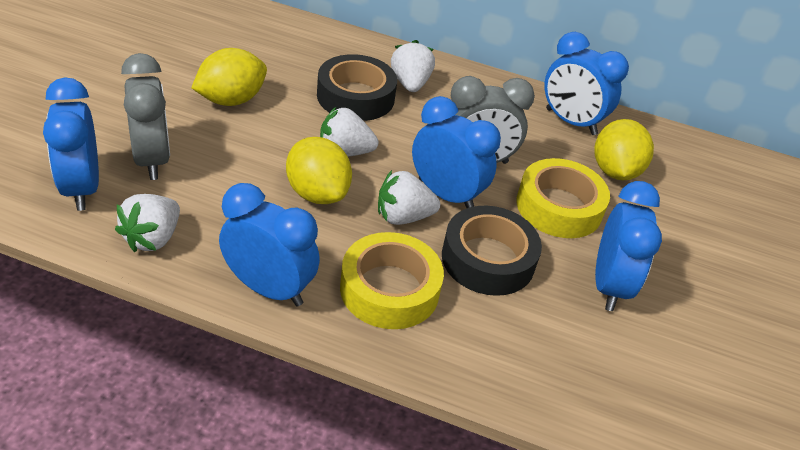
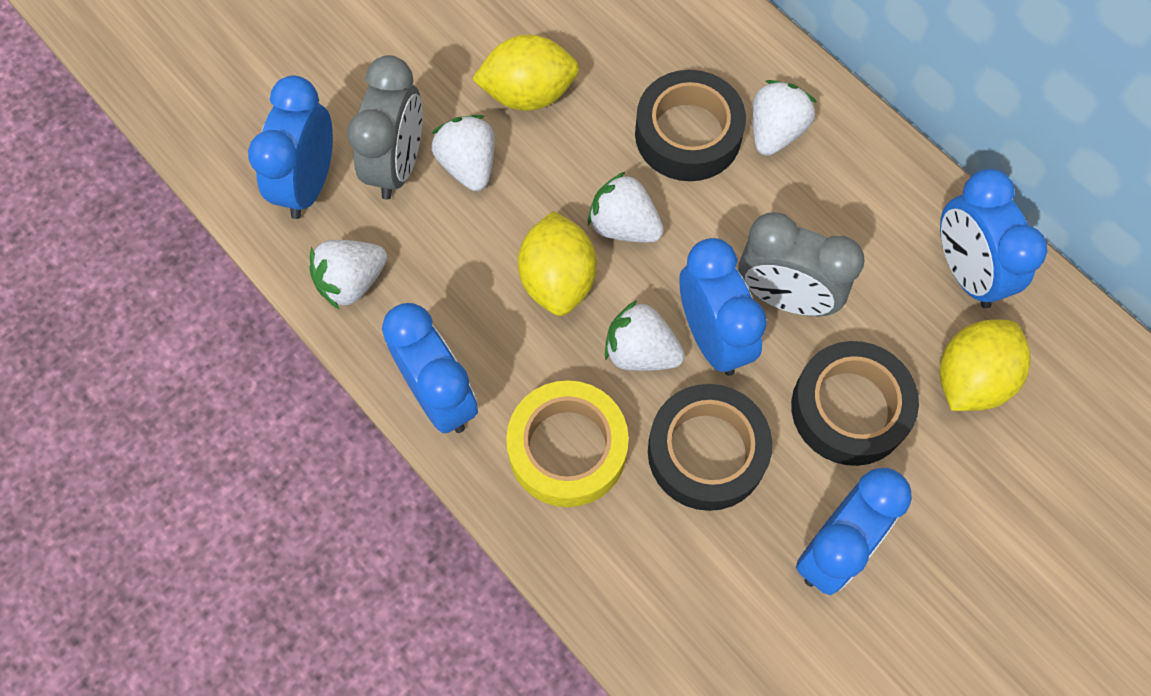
camera: 35 degrees right, 25 degrees up
yellow tape [516,158,610,238] -> black tape [791,341,919,466]
none -> white strawberry [431,115,495,191]

